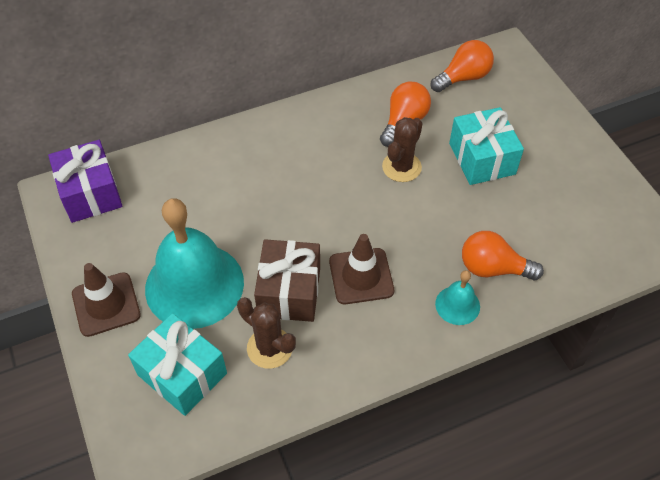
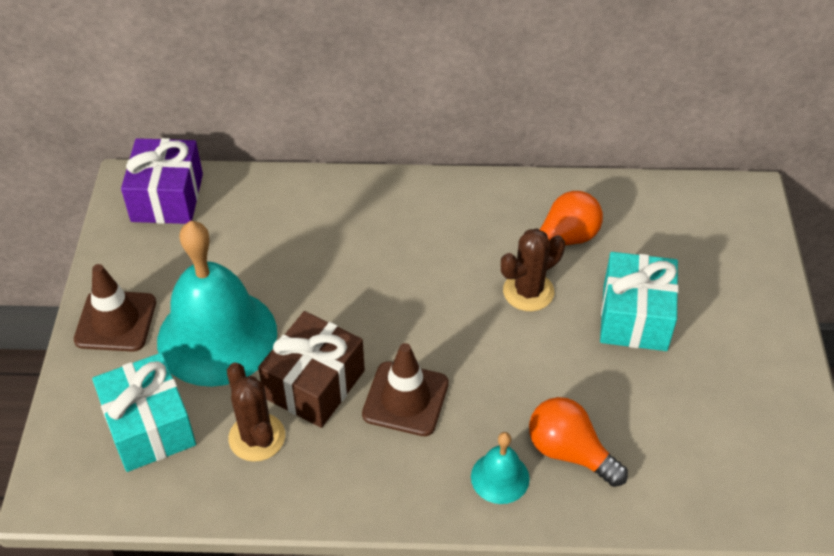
camera: 25 degrees right, 5 degrees down
orange light bulb [431,40,494,92] -> none

